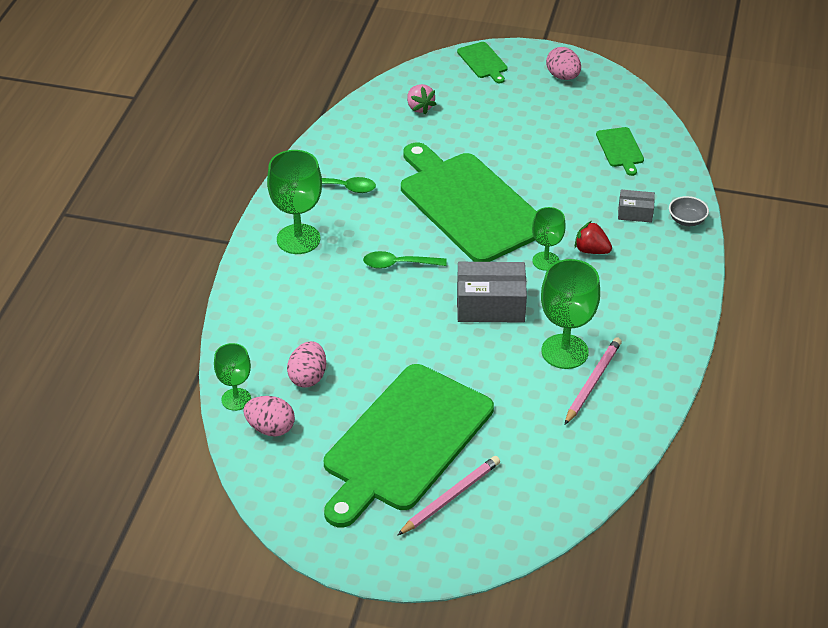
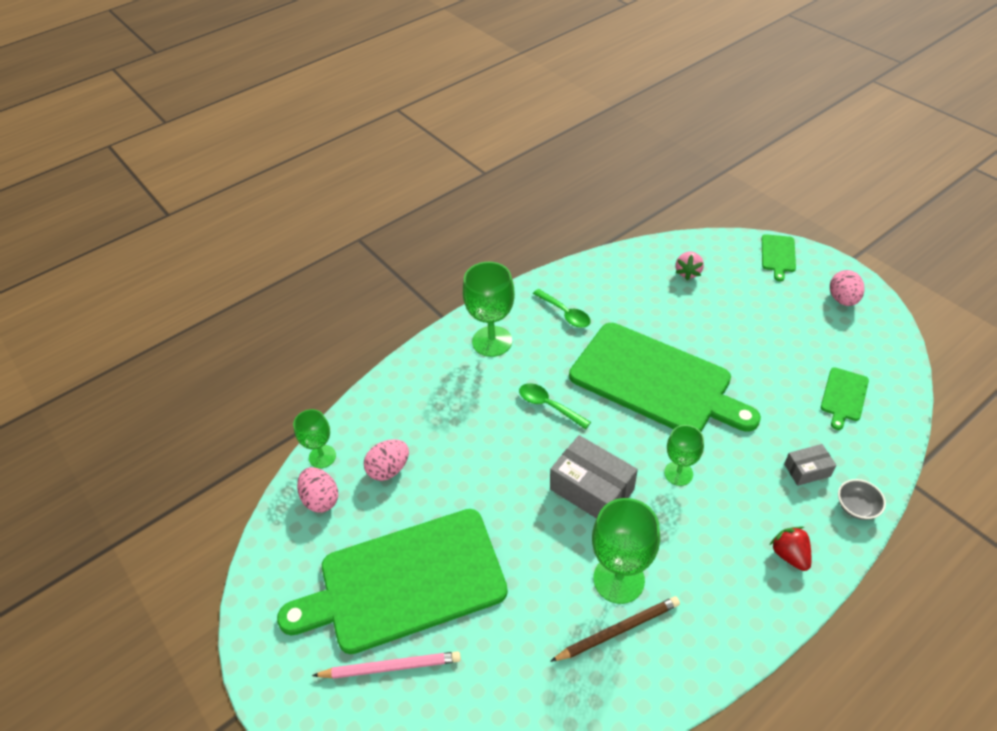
camera: 40 degrees right, 5 degrees up
green cutting board [401,143,537,262] -> green cutting board turned 120 degrees clockwise [569,323,761,432]
pink pencil [565,337,622,425] -> brown pencil [550,596,680,662]
red strawberry [575,221,612,254] -> red strawberry moved to [770,526,811,571]
grey box [618,190,655,223] -> grey box turned 60 degrees counterclockwise [784,444,837,486]

